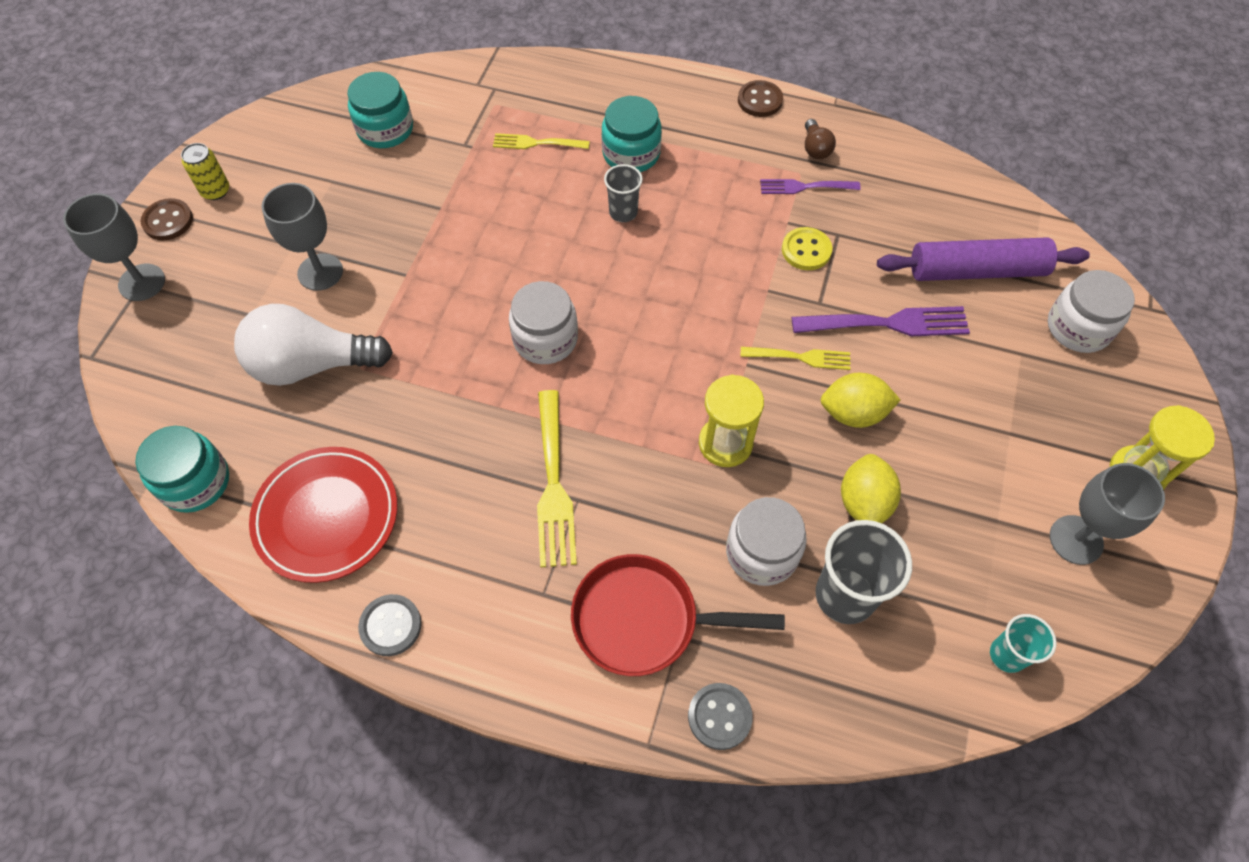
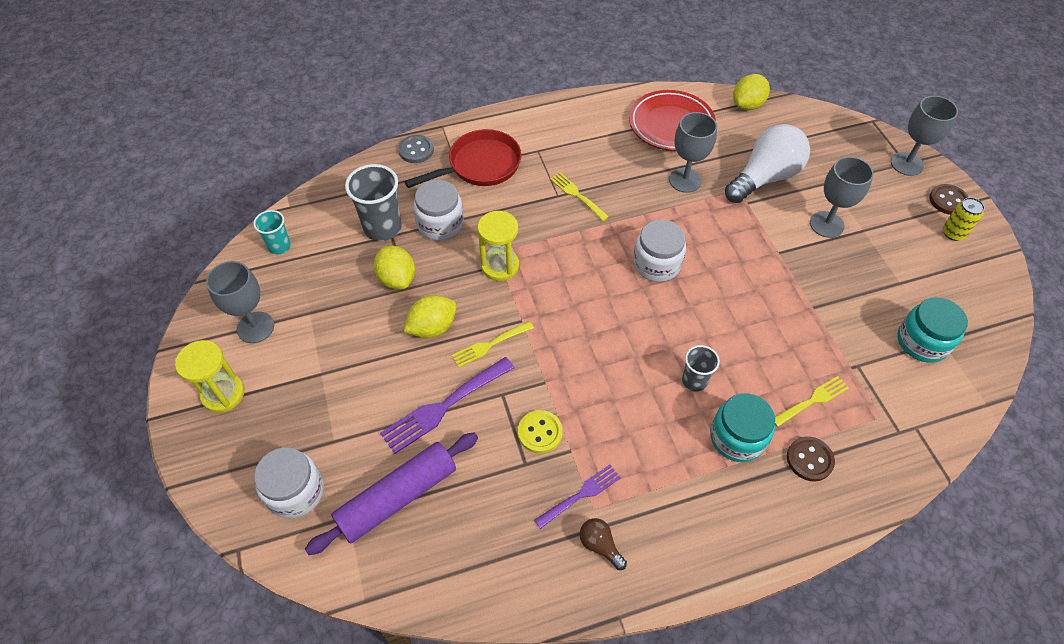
camera: 145 degrees right, 5 degrees down
turquoise jar [135,426,229,513] -> yellow lemon [733,74,770,110]
grey button [358,594,422,656] -> none
yellow fork [537,390,577,567] -> yellow fork [550,172,609,221], size x0.61
brown button [738,80,783,117] -> brown button moved to [787,436,835,481]
none -> grey goblet [669,112,717,193]

